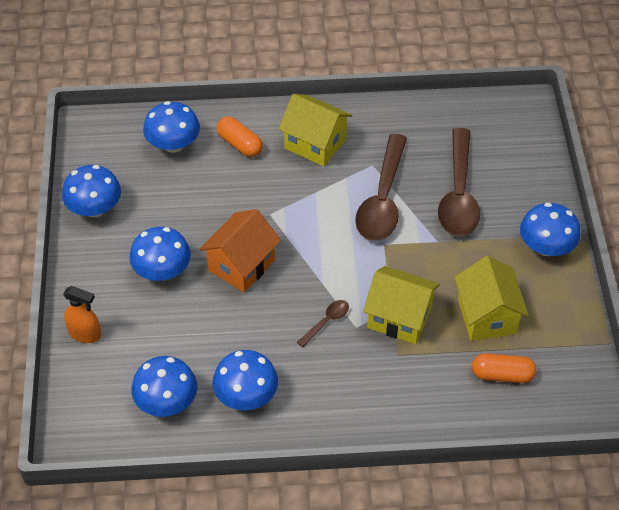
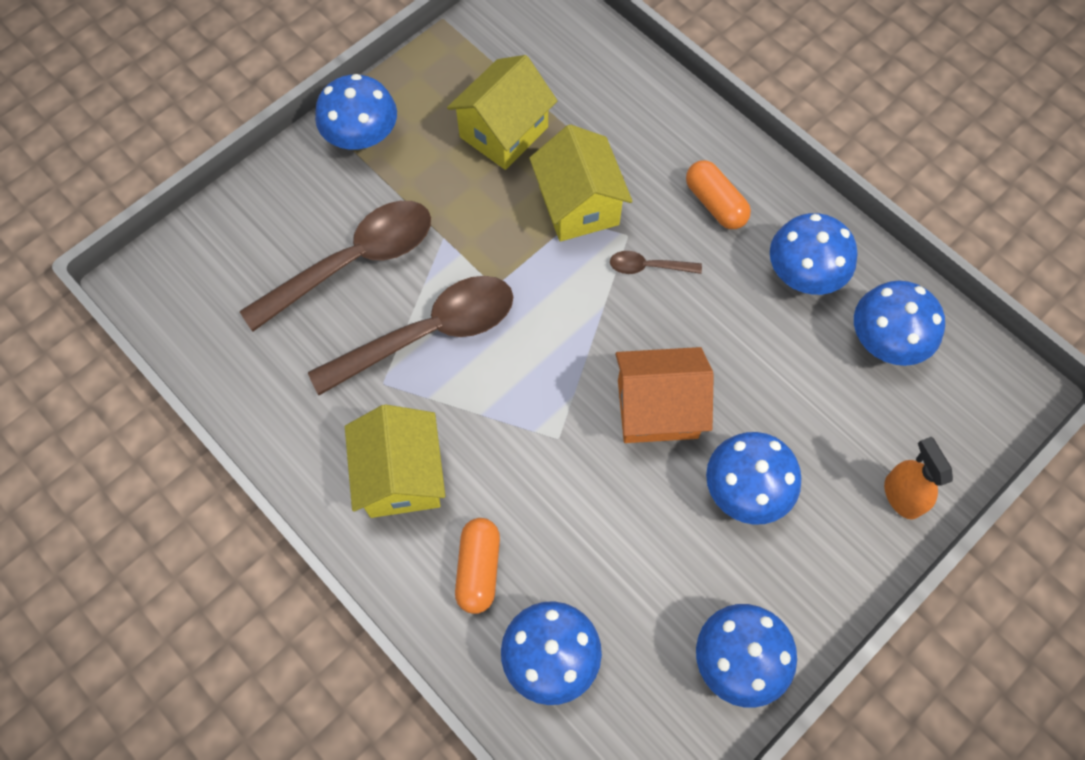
camera: 130 degrees left, 15 degrees up
orange capsule [472,353,536,383] -> orange capsule moved to [686,160,751,229]

